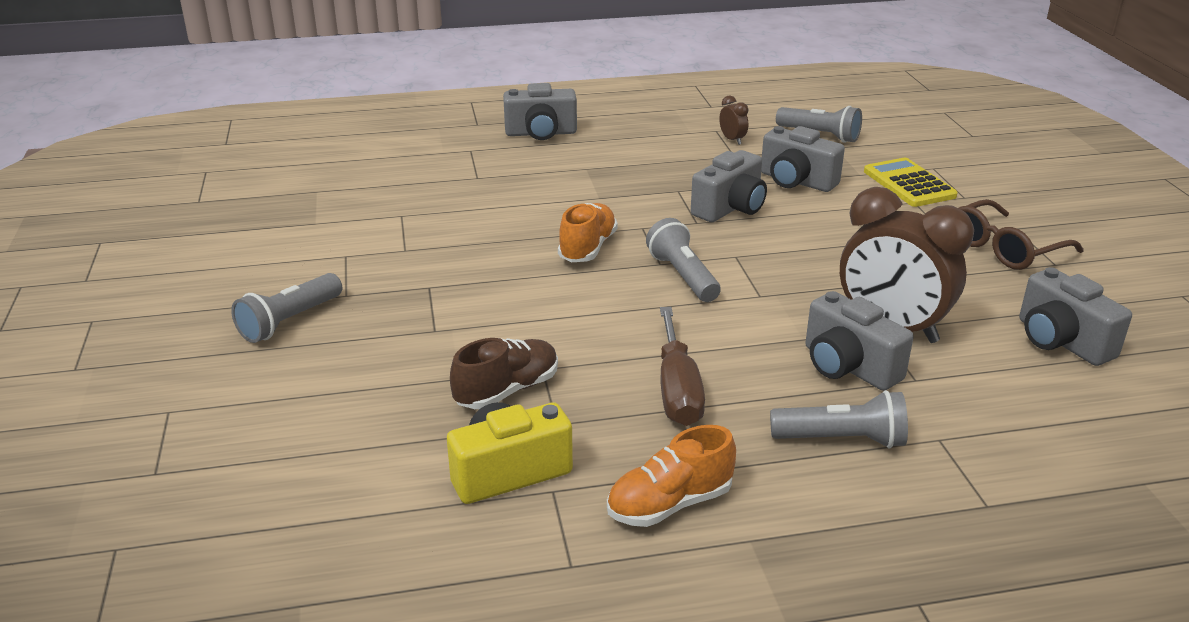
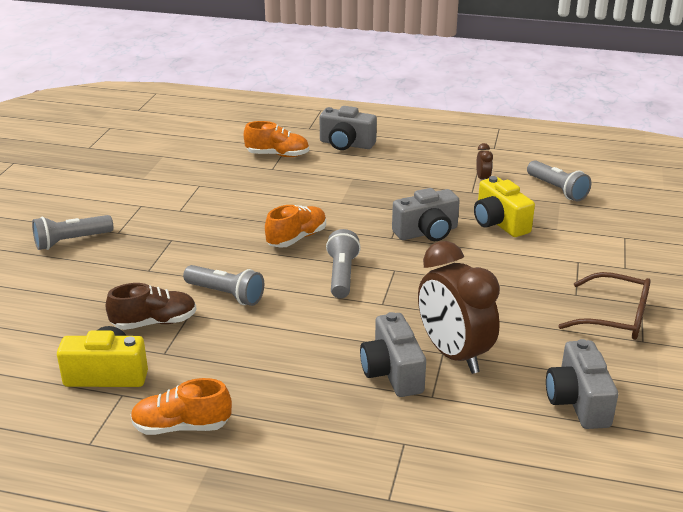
camera: 25 degrees right, 0 degrees up
brown screwdriver [660,307,705,426] -> none
grey camera [761,126,845,192] -> yellow camera [474,176,535,237]
grey flashlight [770,390,908,449] -> grey flashlight moved to [183,265,264,306]
yellow calculator [864,158,958,207] -> none
brown glasses [959,199,1084,270] -> brown glasses turned 150 degrees counterclockwise [558,272,651,340]
none -> orange shoe [244,121,309,157]

